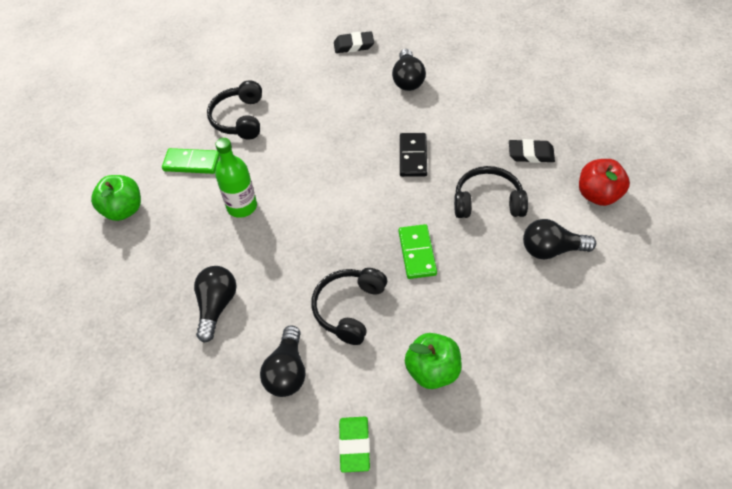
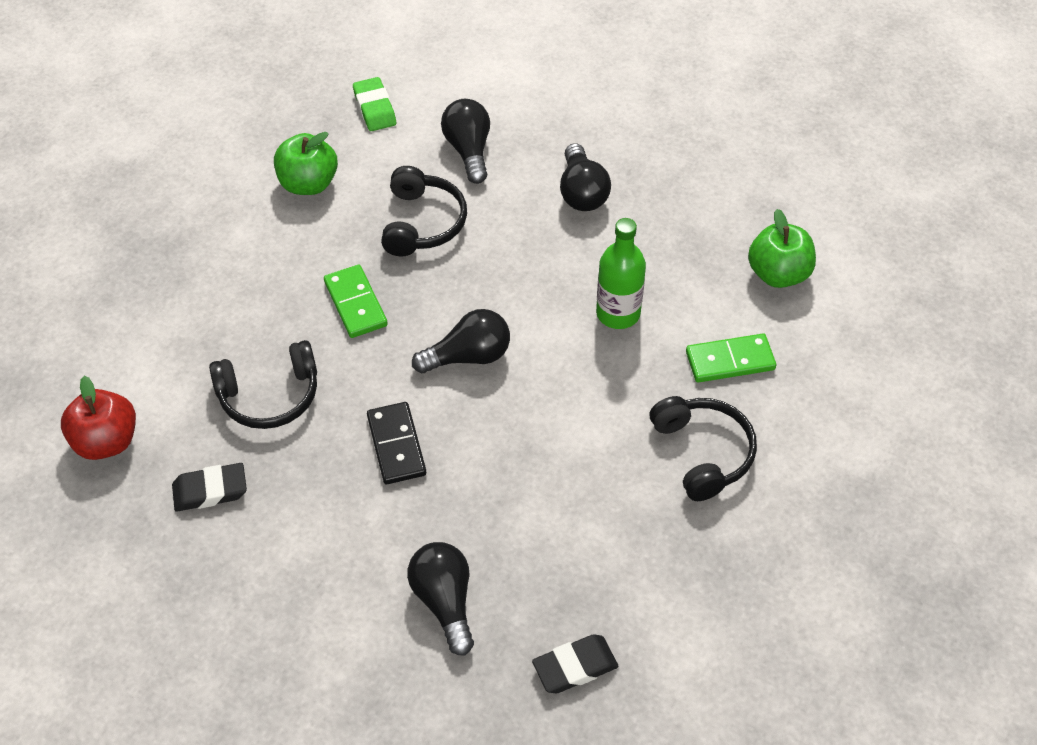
camera: 160 degrees right, 0 degrees up
black light bulb [523,219,596,259] -> black light bulb moved to [412,309,510,373]

